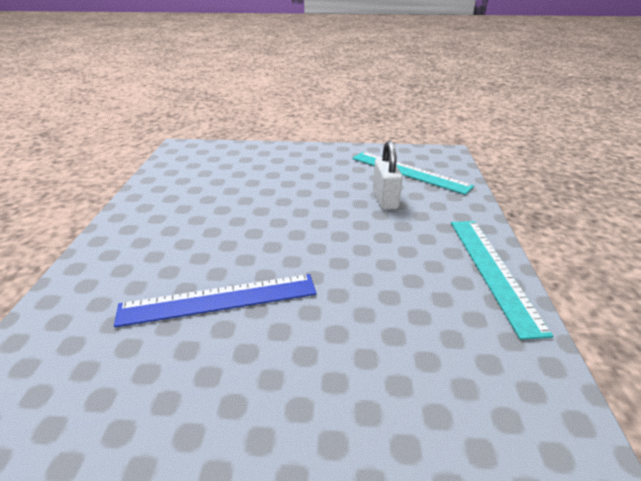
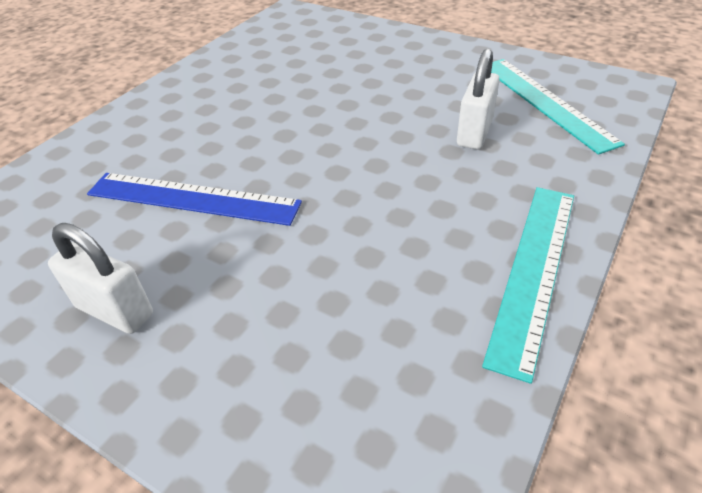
camera: 30 degrees right, 10 degrees up
none -> white padlock [48,223,153,334]

